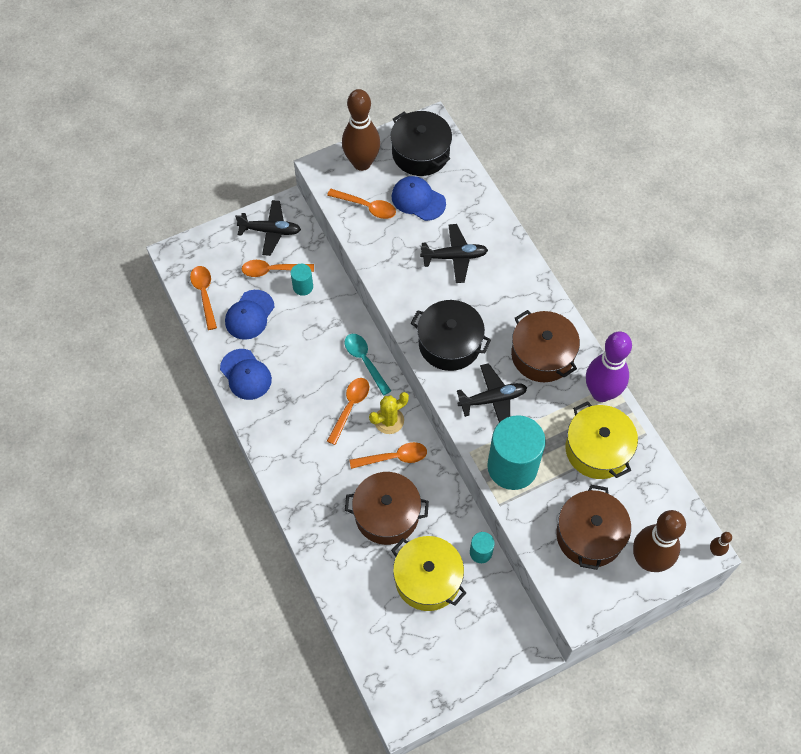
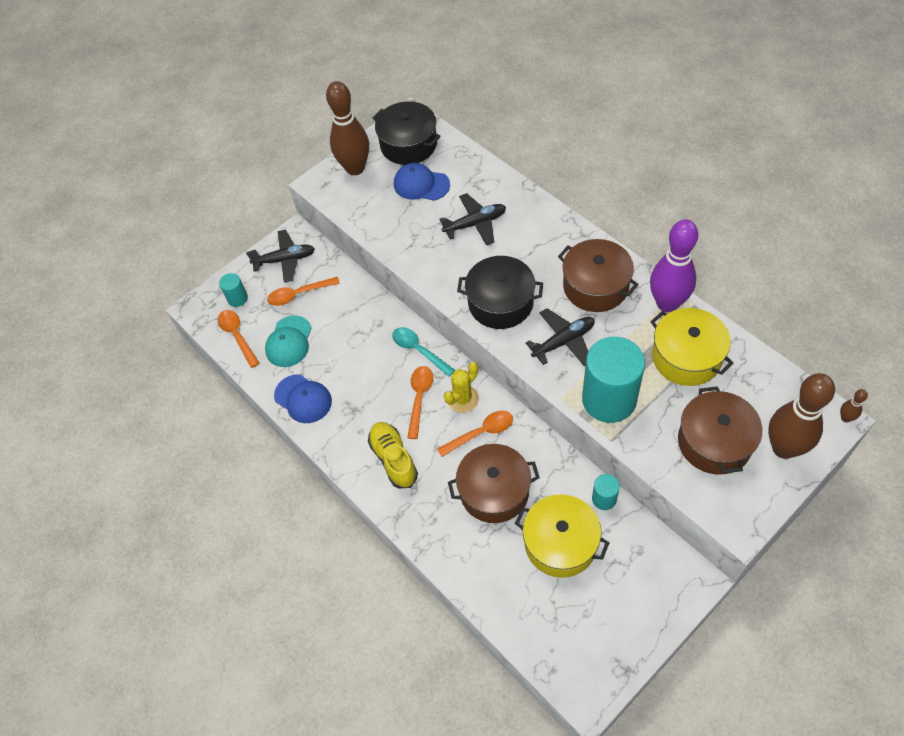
camera: 10 degrees left, 5 degrees down
blue cap [225,290,274,340] -> turquoise cap [265,316,312,367]
turquoise cylinder [291,264,313,296] -> turquoise cylinder moved to [219,273,248,307]
orange spoon [327,189,396,219] -> none
none -> yellow shoe [368,422,418,488]

